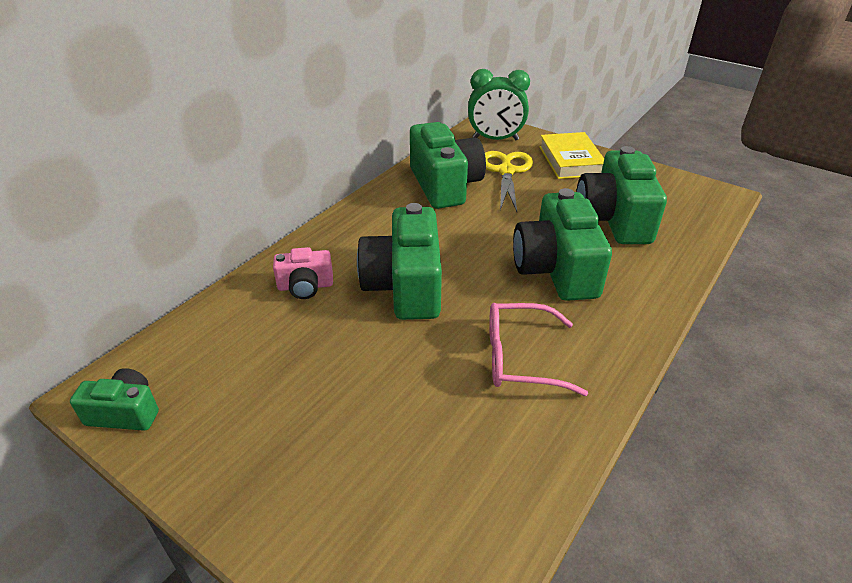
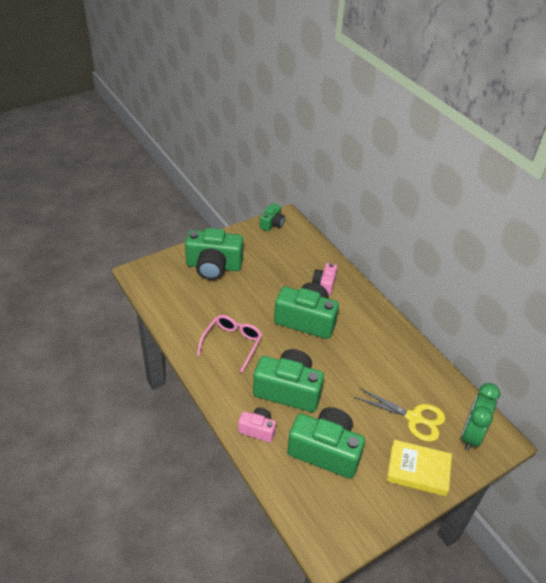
camera: 110 degrees right, 5 degrees up
green camera [410,122,486,209] -> green camera moved to [185,228,243,280]
none -> pink camera [238,407,276,443]

